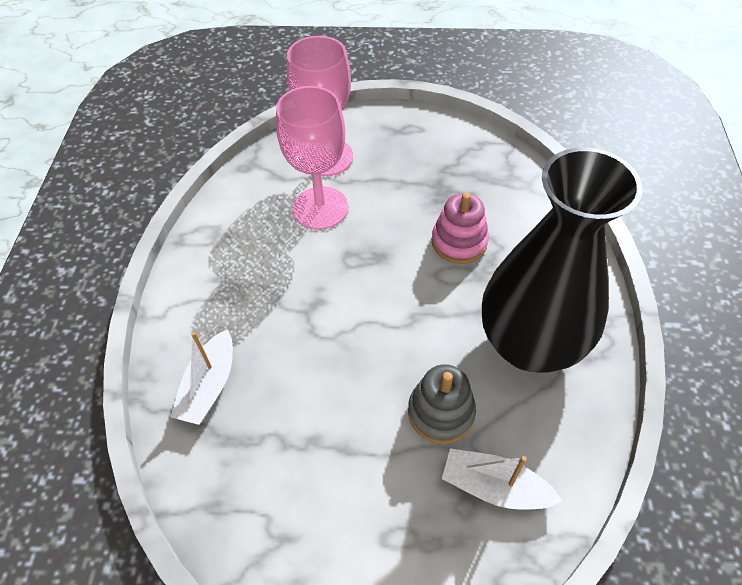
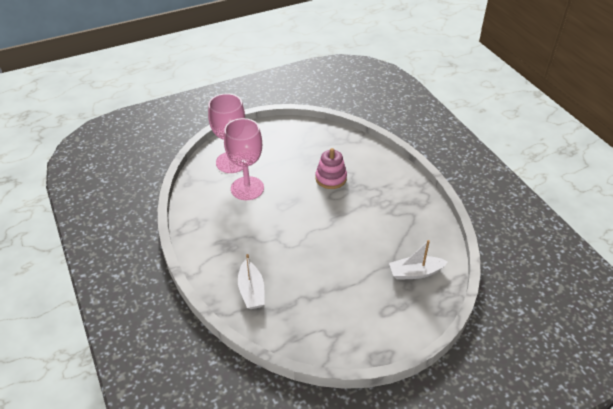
camera: 30 degrees left, 10 degrees down
grey stacking toy [408,364,476,444] -> none
black vase [482,147,643,373] -> none

